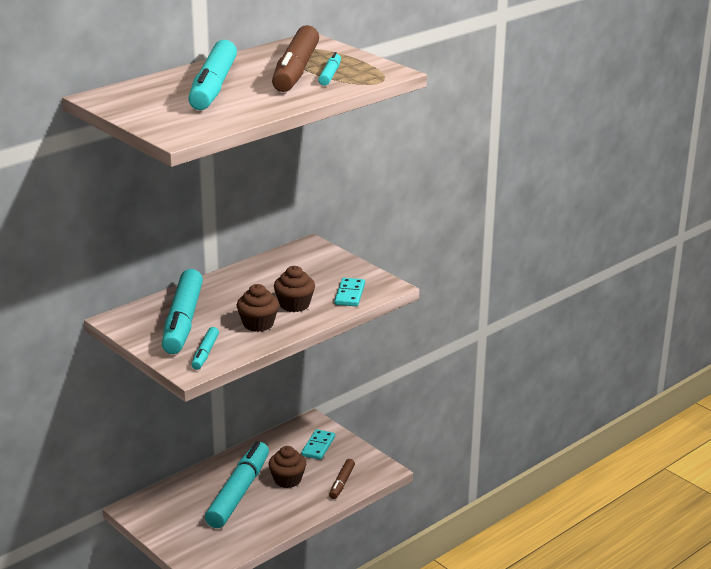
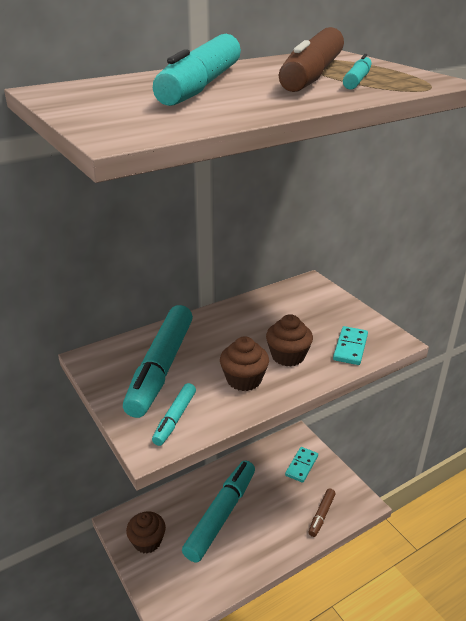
camera: 10 degrees right, 5 degrees up
brown cupcake [269,446,306,488] -> brown cupcake moved to [126,512,166,554]

